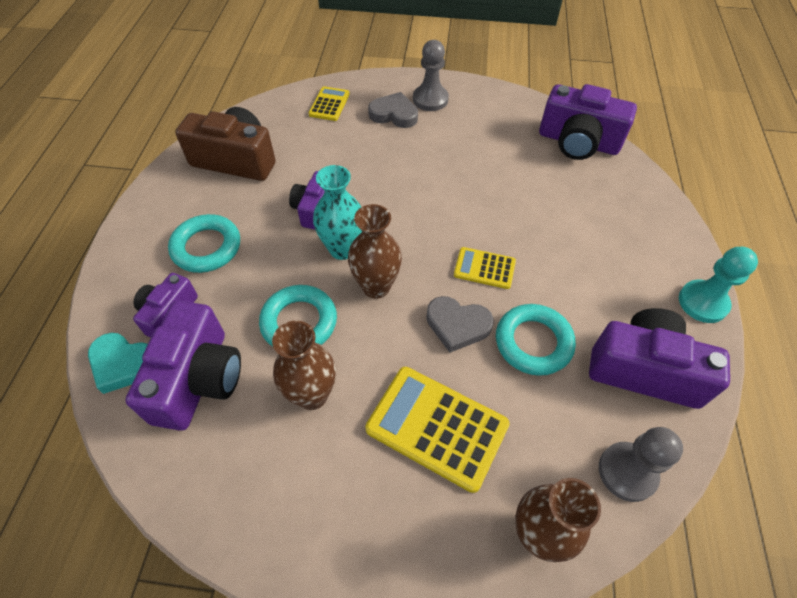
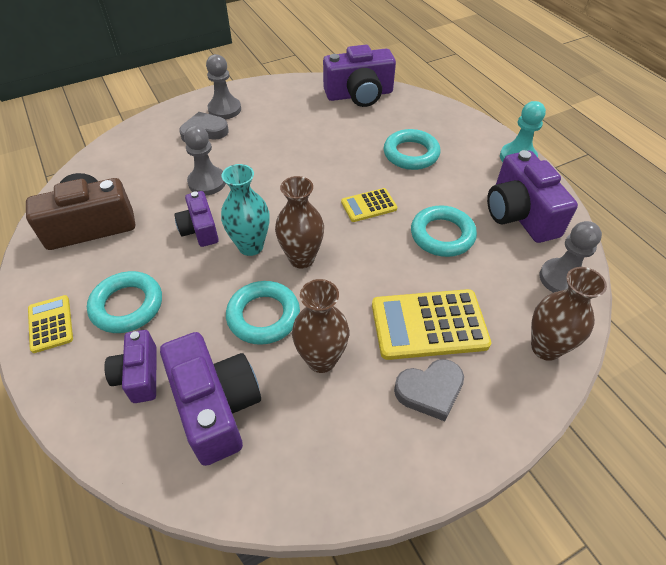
camera: 35 degrees left, 5 degrees down
turquoise heart [88,333,148,394] -> none
yellow calculator [309,86,350,121] -> yellow calculator moved to [28,295,73,353]
grey heart [426,296,494,353] -> grey heart moved to [394,359,464,421]
purple camera [589,308,730,409] -> purple camera turned 90 degrees counterclockwise [487,150,578,243]
none -> grey pawn [184,125,226,195]
none -> turquoise ring [384,129,441,170]

